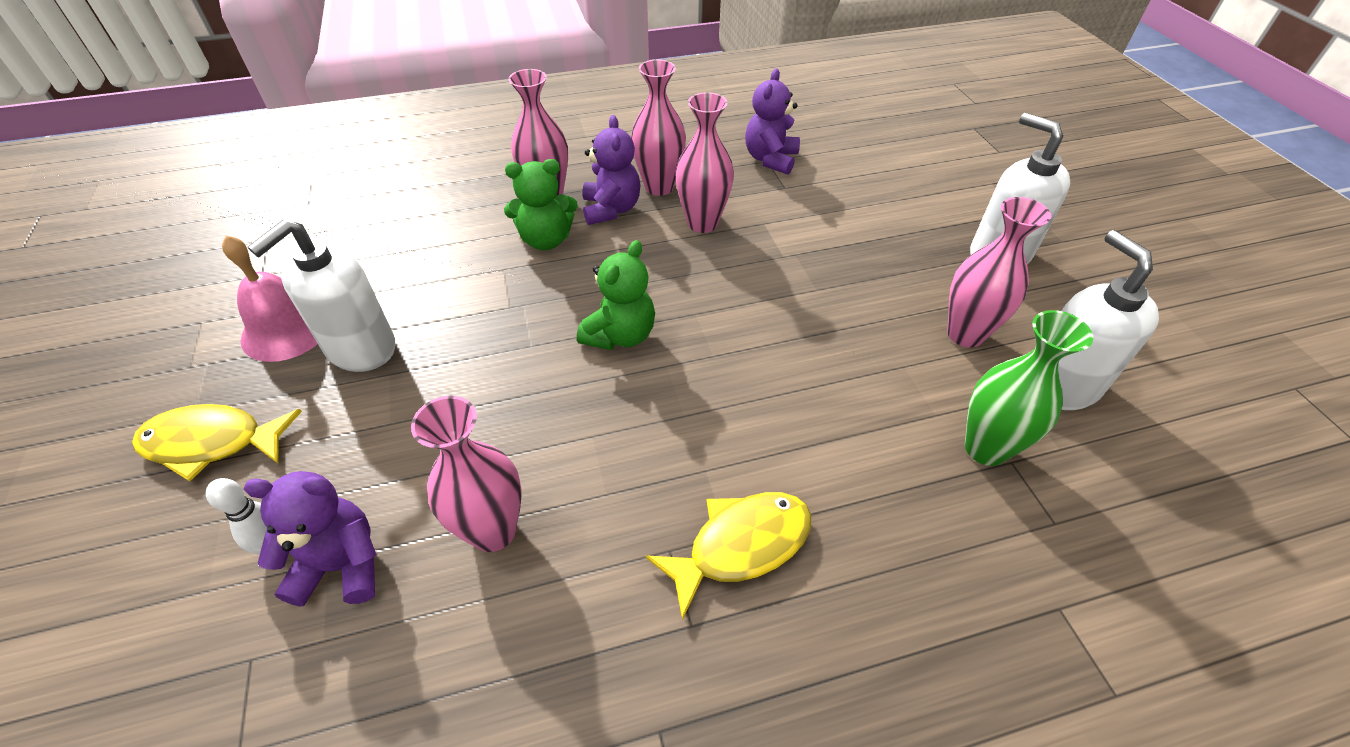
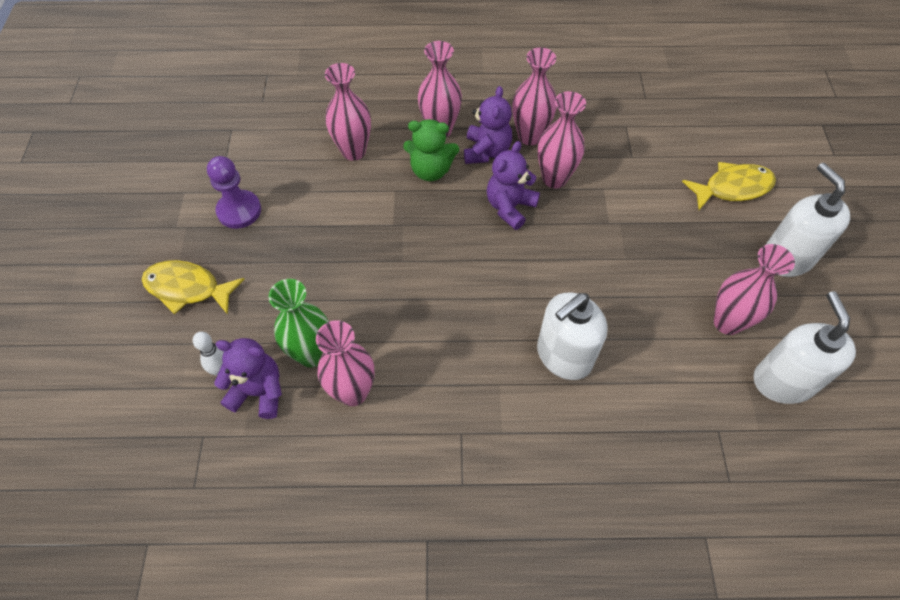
camera: 15 degrees right, 10 degrees up
pink bell [222,235,318,362] -> purple pawn [207,156,261,229]
white soap dispenser [248,219,395,372] -> white soap dispenser moved to [537,293,608,380]
green teddy bear [577,240,655,350] -> none
yellow fish [645,492,812,620] -> yellow fish moved to [682,162,776,210]
purple teddy bear [745,69,800,175] -> purple teddy bear moved to [487,141,540,230]
green vase [965,310,1093,466] -> green vase moved to [269,279,329,368]
none -> pink vase [325,63,371,161]

